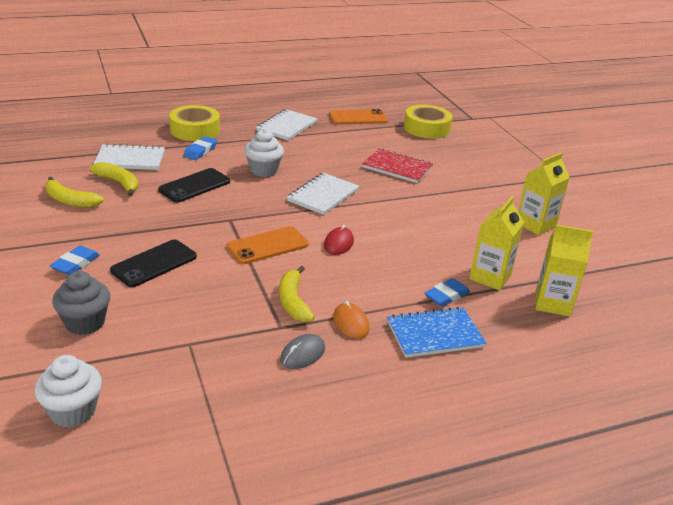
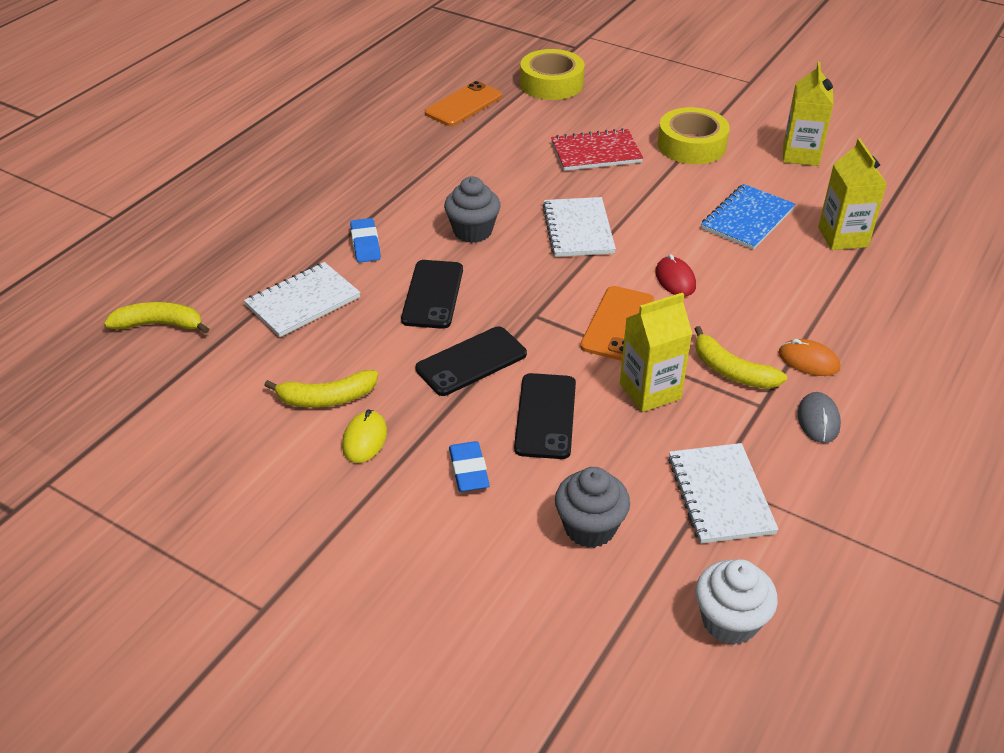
camera: 35 degrees left, 10 degrees up
yellow banana [90,162,138,196] -> yellow banana moved to [104,302,209,334]
yellow tape [169,105,220,141] -> yellow tape moved to [657,107,730,164]
white cupcake [244,129,284,177] -> grey cupcake [444,176,501,243]
white notebook [256,109,317,141] -> white notebook moved to [668,443,779,544]
blue notebook [387,307,486,358] -> blue notebook moved to [701,184,795,250]
blue eraser [425,278,470,307] -> none
yellow carton [536,224,593,317] -> yellow carton moved to [620,293,692,412]
none -> yellow mouse [342,410,387,463]
none -> black phone [416,326,527,396]

